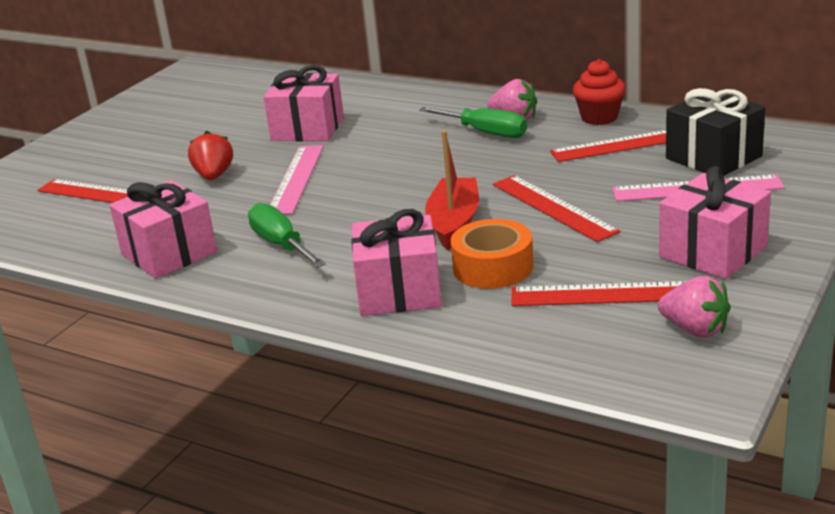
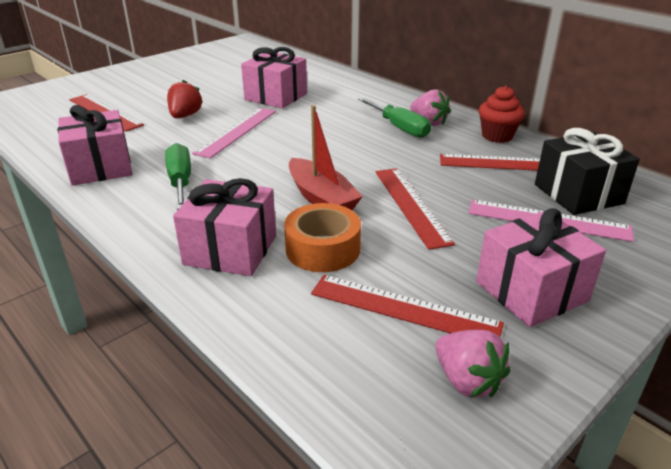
camera: 15 degrees right, 5 degrees up
red boat [425,130,479,250] -> red boat turned 120 degrees clockwise [289,105,363,210]

